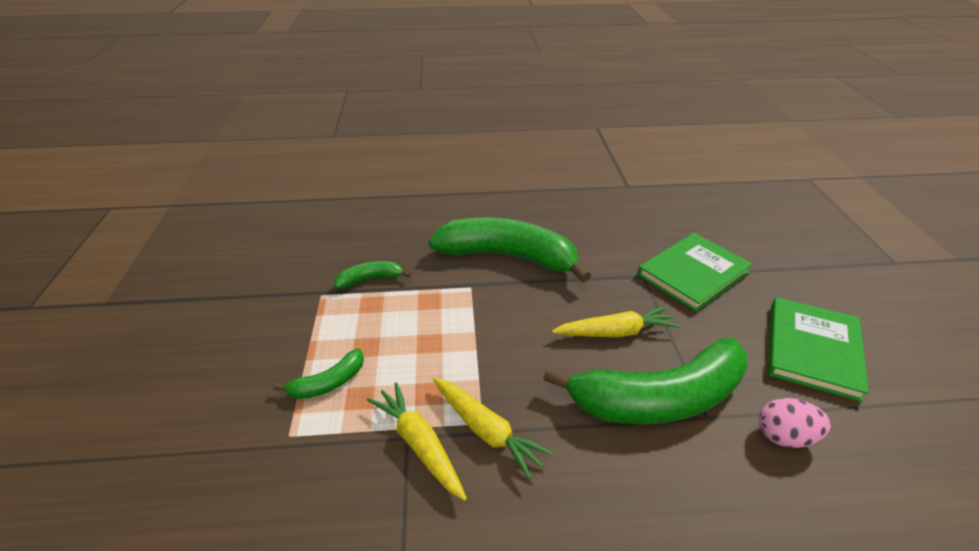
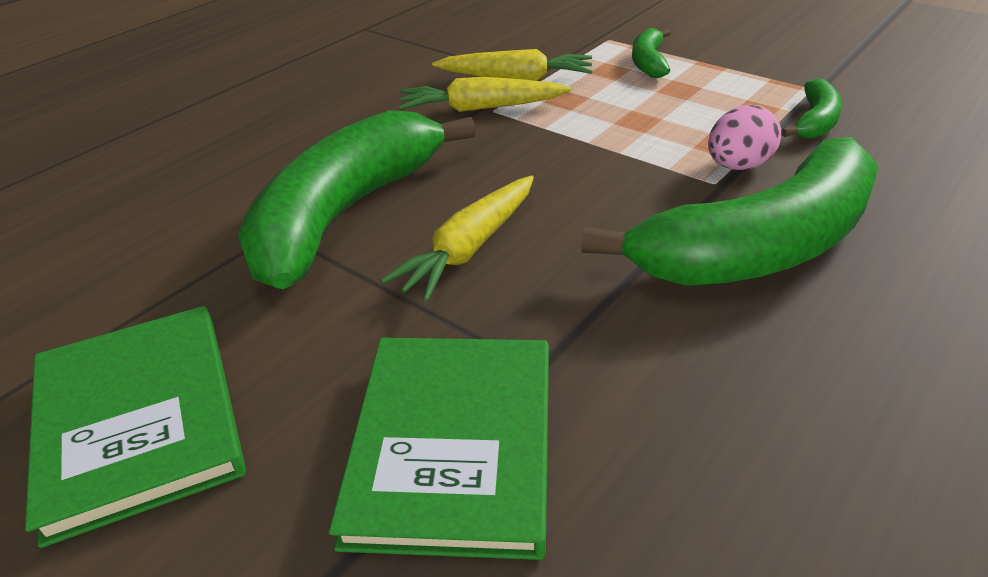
camera: 135 degrees right, 0 degrees up
pink egg [759,398,831,448] -> pink egg moved to [708,105,781,170]

